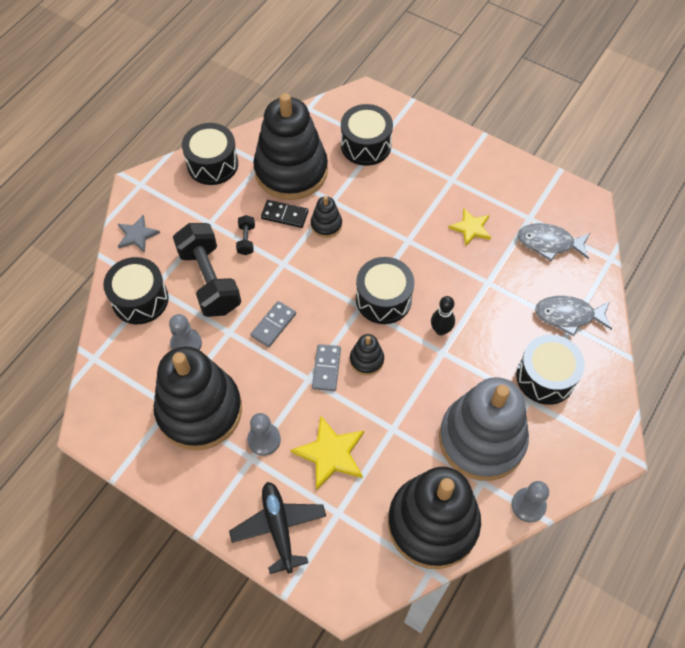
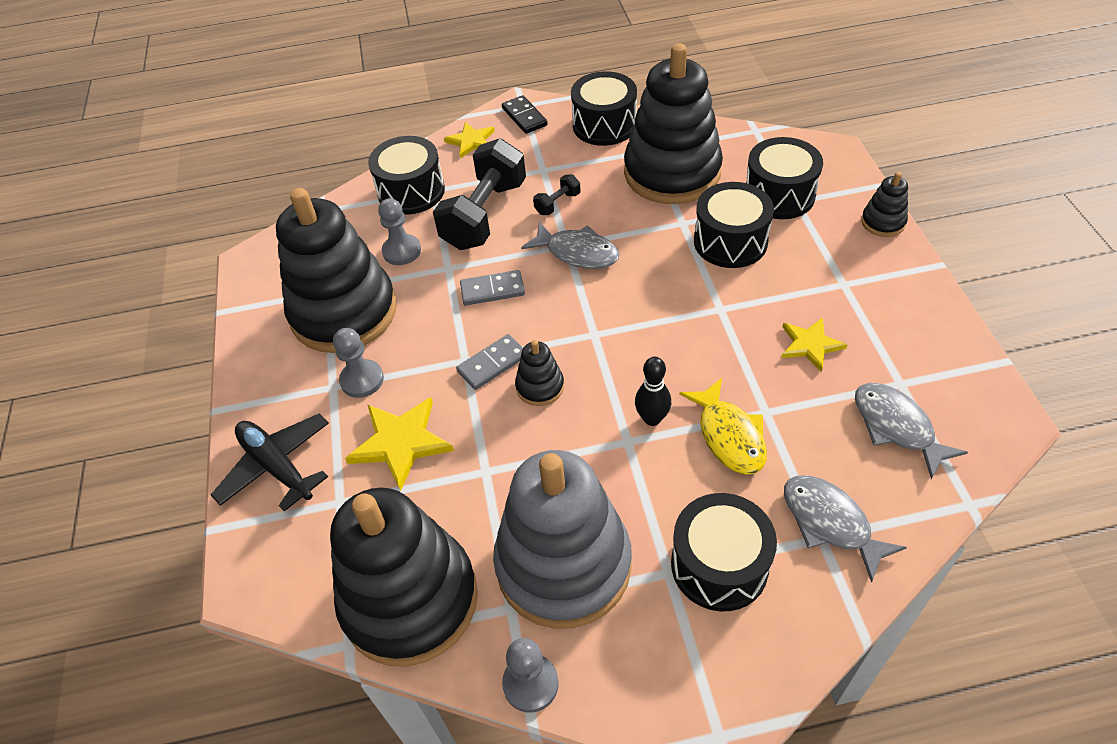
camera: 50 degrees right, 10 degrees down
grey star [118,215,160,253] -> yellow star [444,122,495,159]
black plane [229,482,326,574] -> black plane turned 75 degrees counterclockwise [211,414,329,511]
black domino [261,200,308,228] -> black domino moved to [502,95,548,134]
black stacking toy [311,196,342,238] -> black stacking toy moved to [861,172,908,237]
black drum [356,257,414,324] -> black drum moved to [694,182,774,268]
none -> grey fish [521,221,619,269]
none -> yellow fish [679,378,767,475]

